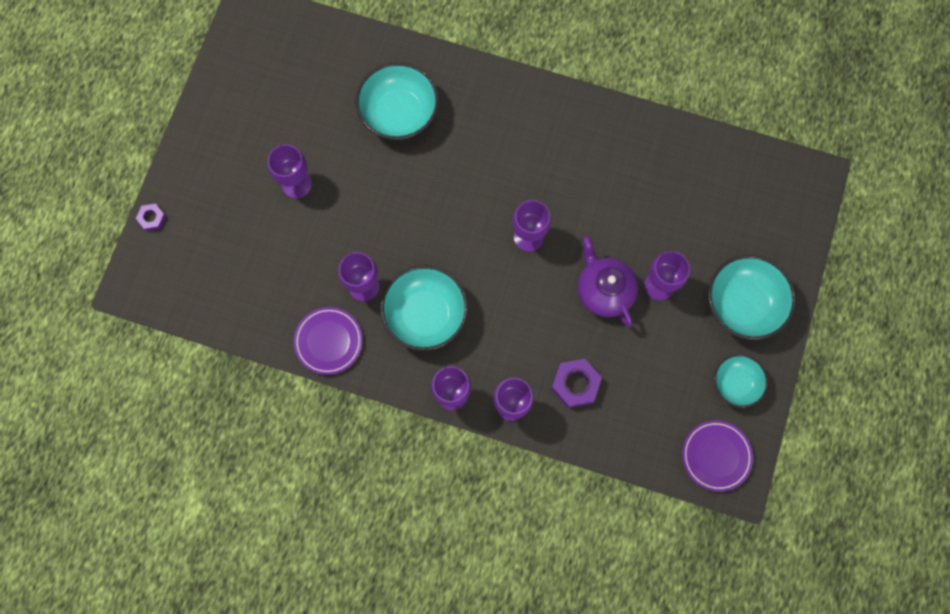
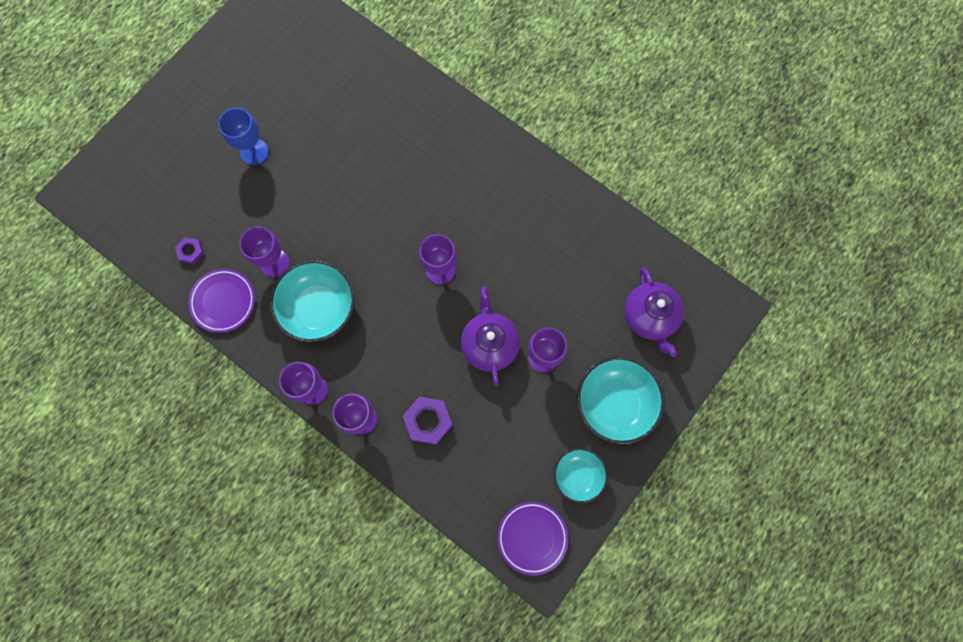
camera: 20 degrees right, 0 degrees up
purple nut [136,203,166,231] -> purple nut moved to [175,237,204,264]
purple goblet [268,144,312,199] -> blue goblet [218,108,269,165]
turquoise bowl [355,62,439,140] -> none
none -> purple teapot [624,268,684,357]

